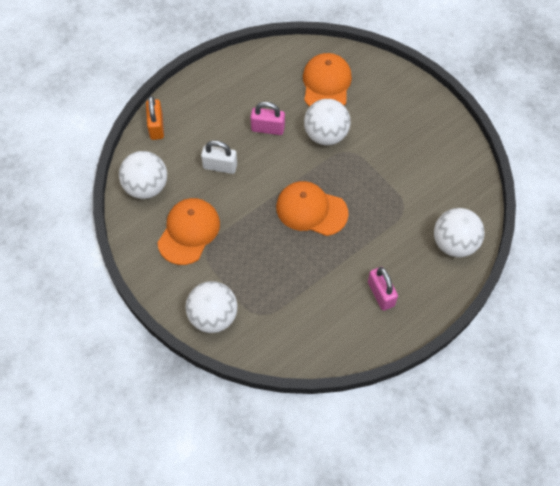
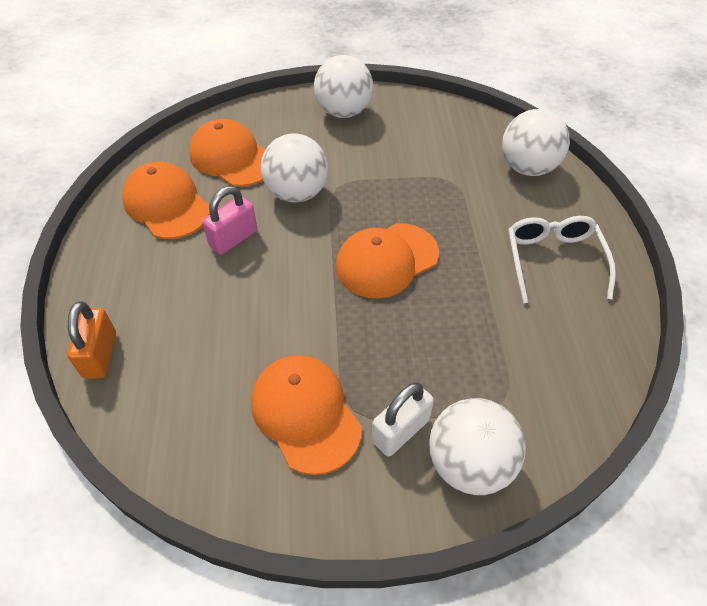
camera: 55 degrees left, 10 degrees down
white ball [119,151,167,199] -> white ball moved to [314,55,373,118]
orange padlock [146,96,164,140] -> orange padlock turned 60 degrees clockwise [67,301,116,379]
white padlock [201,140,237,174] -> white padlock moved to [372,382,434,457]
pink padlock [368,267,398,311] -> white glasses [508,216,616,303]
none -> orange cap [122,162,210,239]

